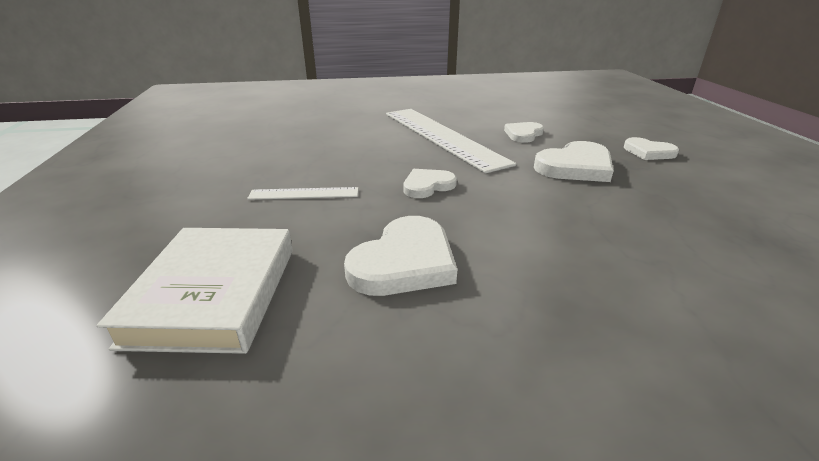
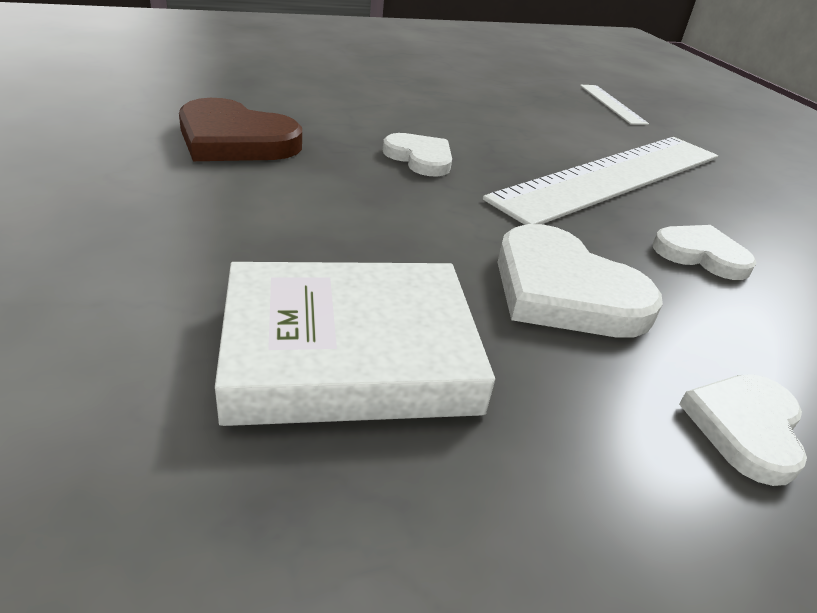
camera: 75 degrees right, 5 degrees up
white book [97,228,293,354] -> white book moved to [215,262,495,426]
white ruler [247,187,358,200] -> white ruler moved to [580,85,649,125]
white heart [344,216,457,296] -> brown heart [179,98,302,161]

